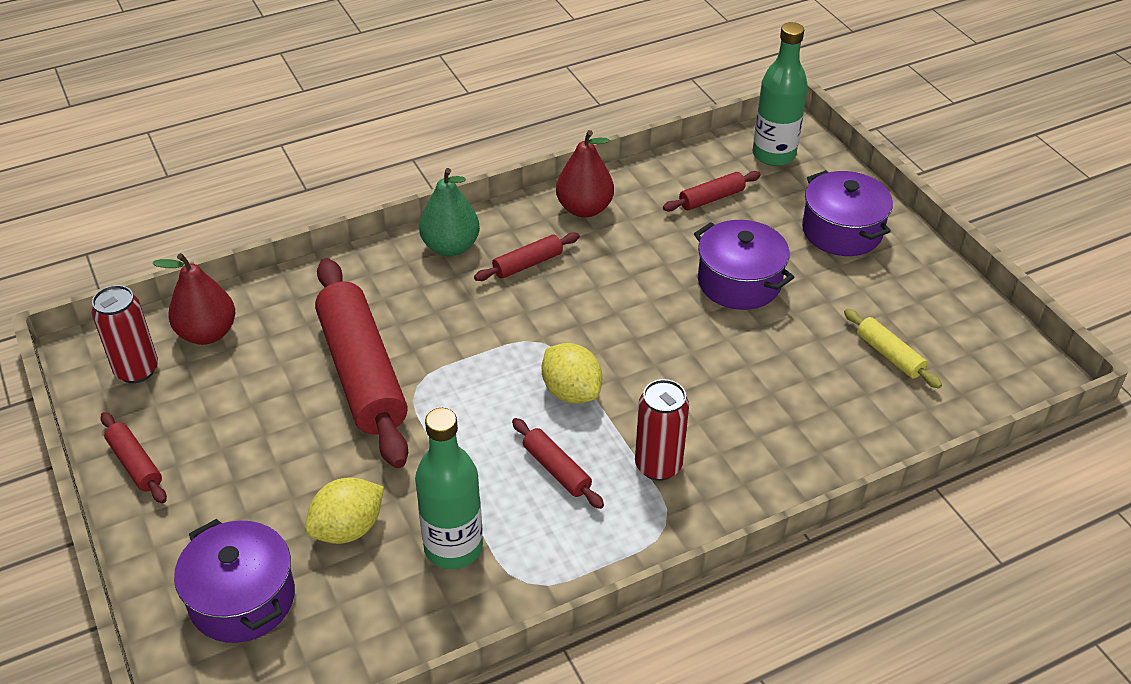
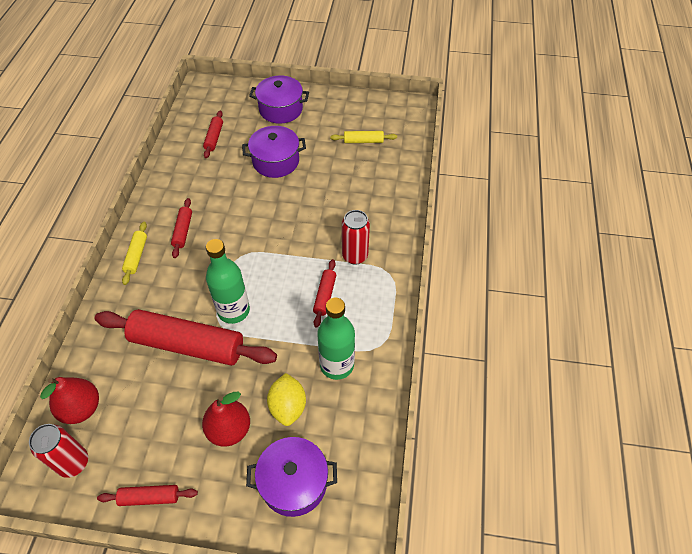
camera: 55 degrees left, 10 degrees up
green pear [419,168,480,256] -> yellow rolling pin [122,222,147,285]
red rolling pin [512,418,604,509] -> red rolling pin turned 75 degrees counterclockwise [313,259,336,328]
yellow lemon [542,343,602,404] -> none
red pear [556,130,614,218] -> red pear moved to [202,392,250,446]
green bottle [753,22,808,166] -> green bottle moved to [206,239,250,324]

